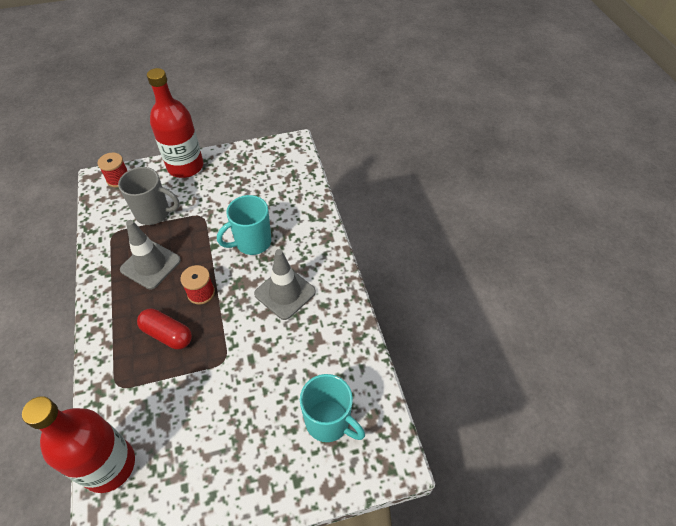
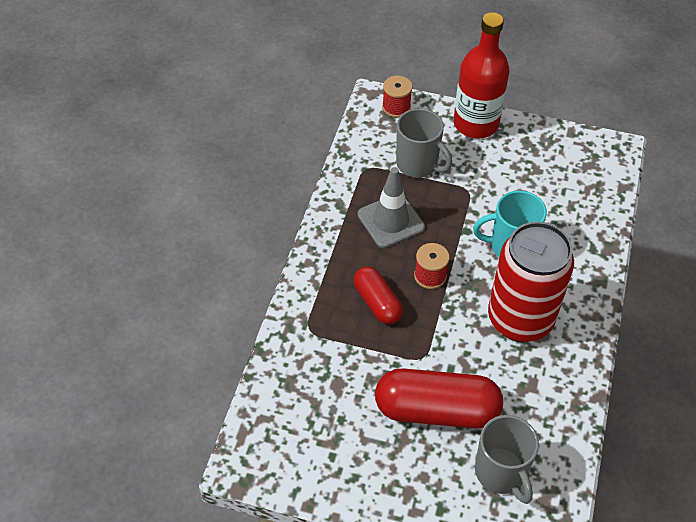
camera: 30 degrees right, 0 degrees up
red bottle [22,396,135,493] -> none
grey traffic cone [254,249,316,320] -> red can [488,222,574,342]
turquoise mug [300,374,365,442] -> grey mug [475,415,539,504]
none -> red capsule [375,368,503,428]

